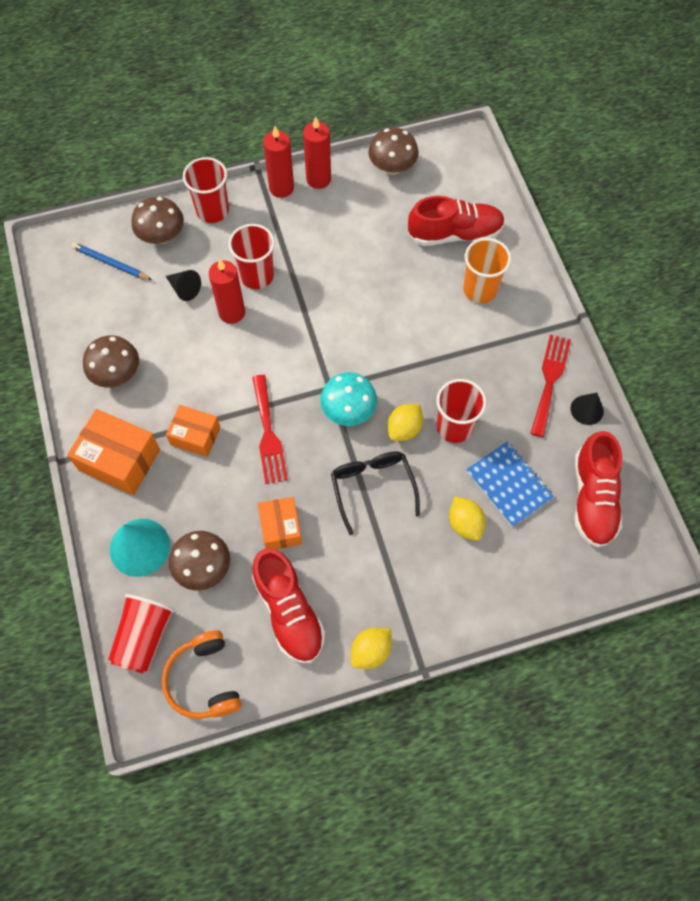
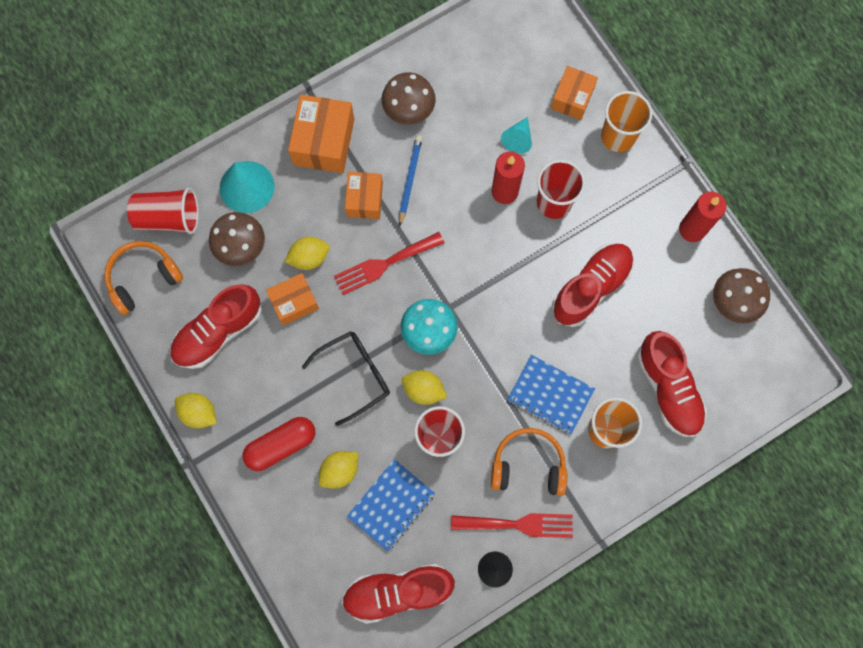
camera: 75 degrees right, 10 degrees up
blue pencil [71,242,152,280] -> blue pencil moved to [399,136,422,227]
brown mushroom [131,197,184,244] -> orange box [551,66,598,120]
black cone [166,270,201,301] -> turquoise cone [501,117,532,154]
red cup [183,157,229,223] -> orange cup [601,91,652,152]
red candle [263,126,294,198] -> none
none -> red capsule [242,417,315,471]
none -> yellow lemon [285,237,330,270]
none -> orange headphones [491,428,567,496]
none -> blue notebook [507,355,595,434]
none -> red shoe [552,244,634,327]

